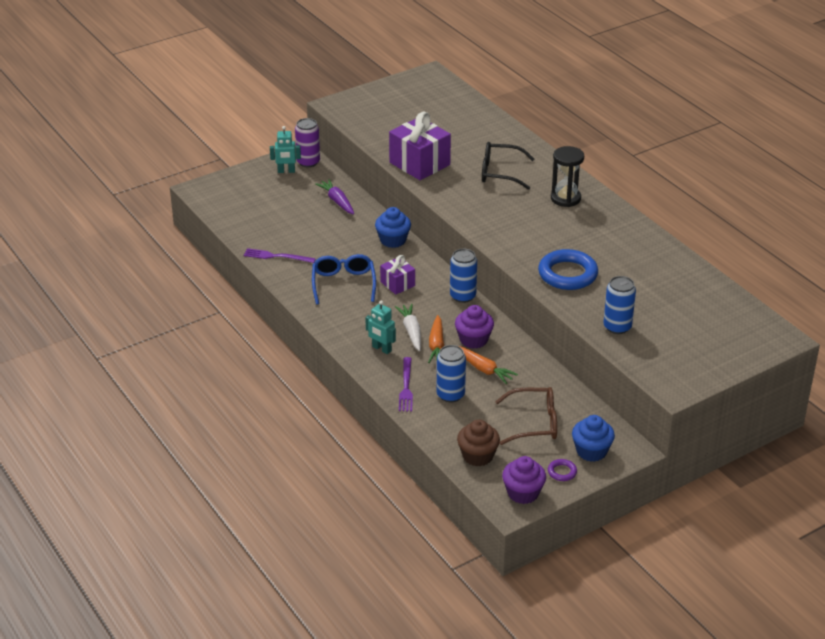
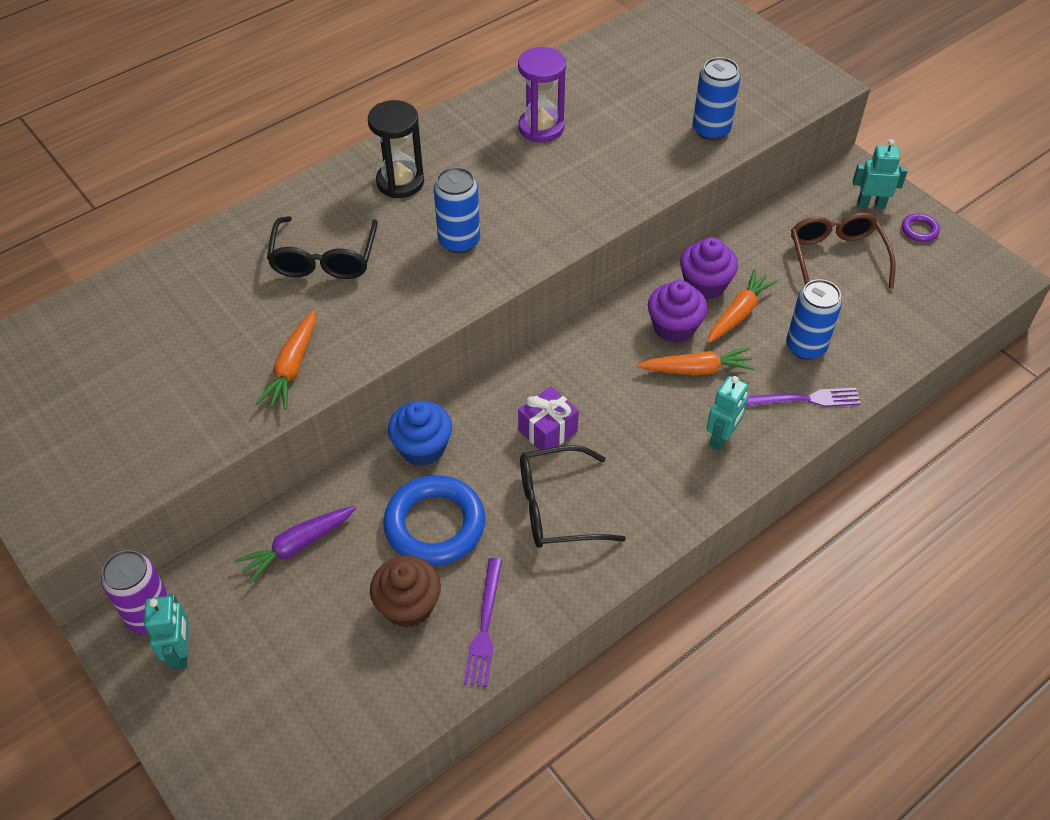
camera: 95 degrees left, 15 degrees up
blue glasses [312,254,376,304] -> black glasses [520,445,626,548]
purple gift [389,112,451,180] -> orange carrot [256,310,315,410]
white carrot [395,304,421,351] -> none
blue can [450,249,477,303] -> blue can moved to [434,167,480,253]
brown cupcake [457,419,500,466] -> brown cupcake moved to [370,556,441,628]
purple cupcake [502,456,546,504] -> purple cupcake moved to [680,237,738,300]
blue ring [538,249,598,290] -> blue ring moved to [383,475,486,566]
blue cupcake [572,415,615,462] -> turquoise robot [853,139,908,209]
none -> purple hourglass [518,47,566,142]

